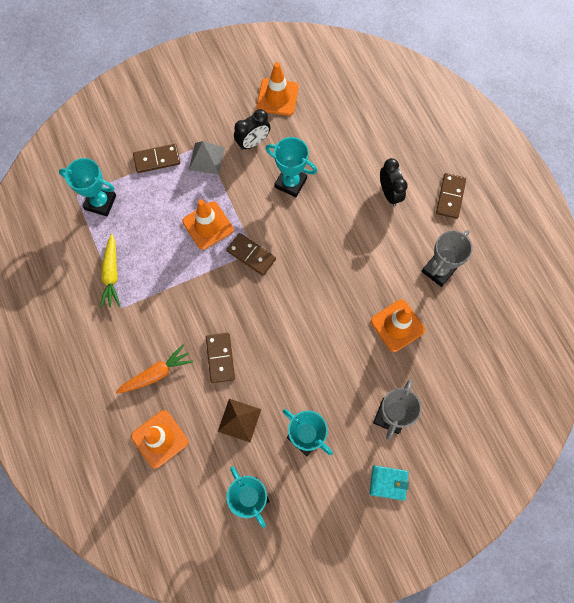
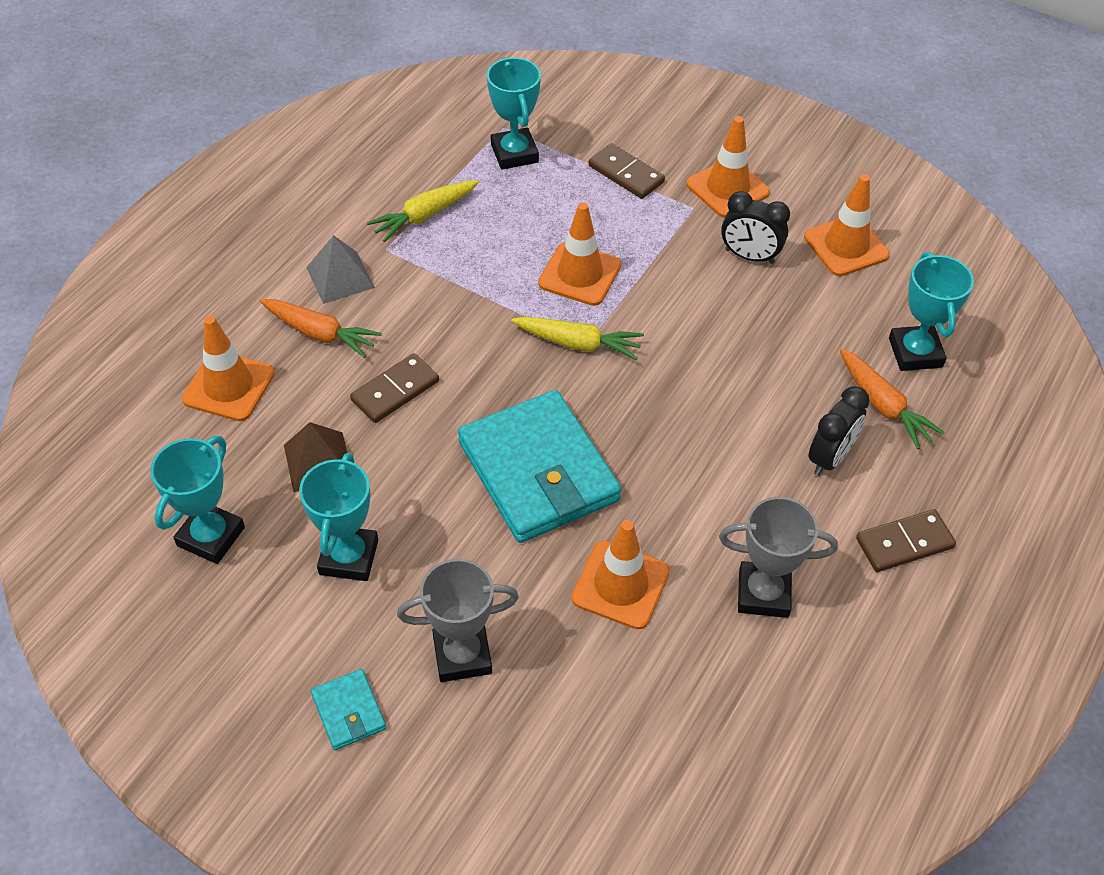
camera: 55 degrees right, 20 degrees down
grey pyramid [189,141,225,175] -> grey pyramid moved to [306,235,375,304]
brown domino [226,233,276,276] -> yellow carrot [511,316,644,360]
turquoise trophy [265,137,317,197] -> turquoise trophy moved to [889,252,974,371]
none -> turquoise wallet [458,390,621,543]
none -> orange traffic cone [686,116,770,218]
none -> orange carrot [840,348,945,449]

